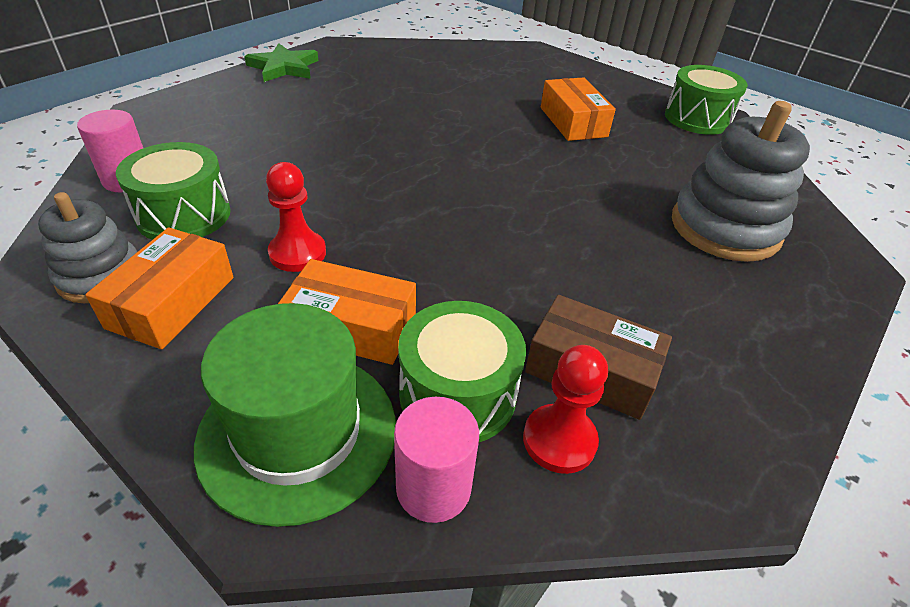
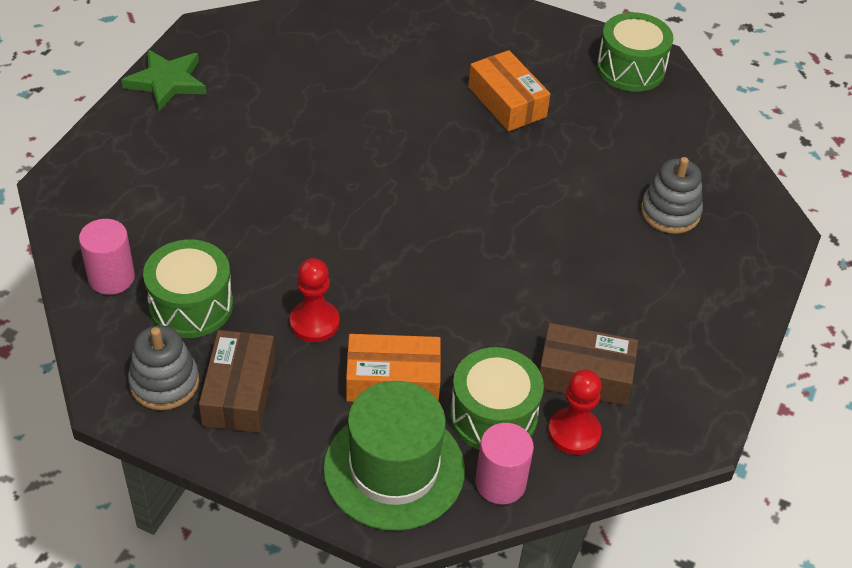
camera: 15 degrees left, 5 degrees up
orange box [85,227,233,349] -> brown box [199,330,275,432]
grey stacking toy [672,101,810,262] -> grey stacking toy [641,157,703,234], size x0.62

